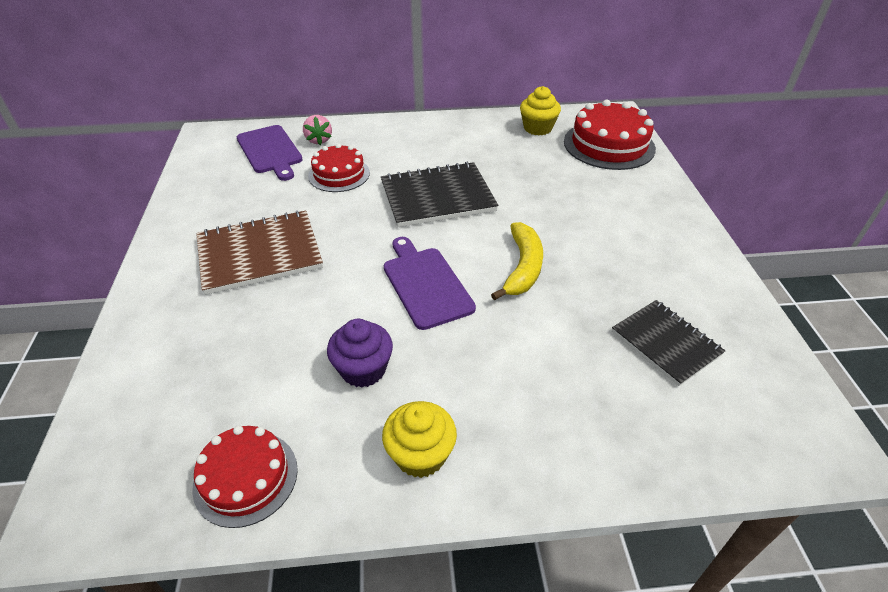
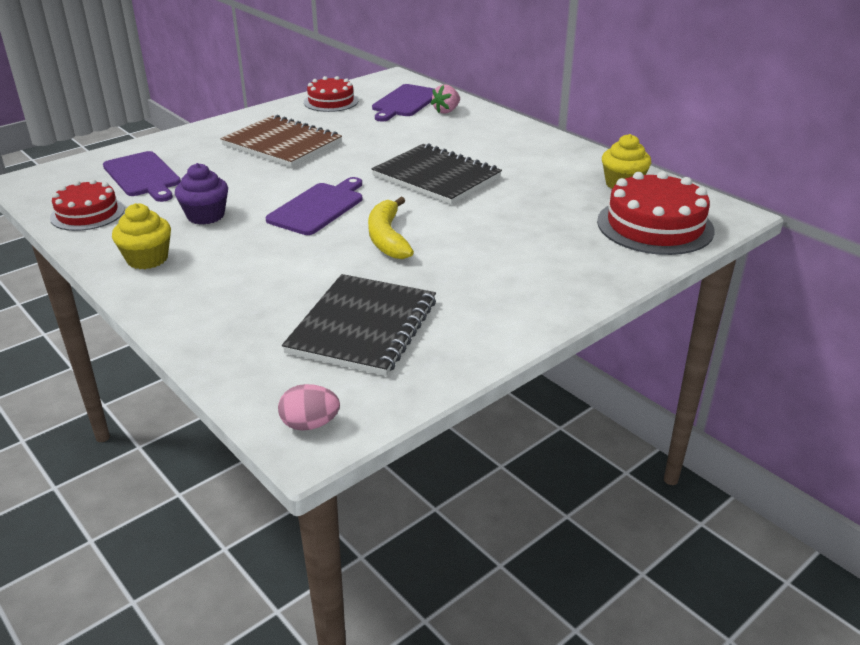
camera: 55 degrees right, 10 degrees down
red cake [308,143,370,192] -> red cake moved to [304,76,358,112]
yellow banana [491,222,543,300] -> yellow banana turned 105 degrees clockwise [368,197,414,259]
black notebook [612,300,725,386] -> black notebook [282,274,436,376], size x1.53
none -> purple cutting board [103,151,181,202]
none -> pink egg [278,384,340,431]

